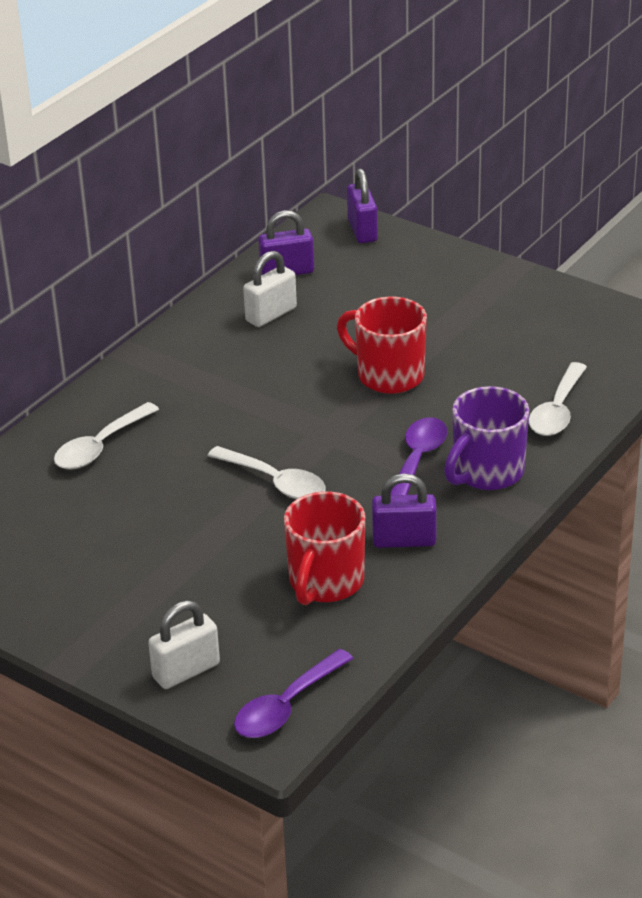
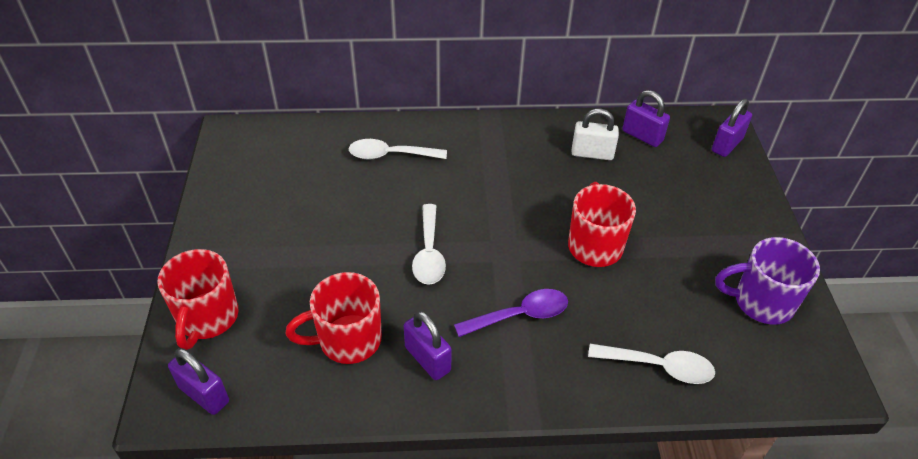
camera: 50 degrees right, 10 degrees up
white padlock [148,601,220,689] -> red mug [158,249,239,350]
purple spoon [234,649,354,738] -> purple padlock [168,348,229,415]
purple mug [444,386,529,490] -> purple mug moved to [715,237,820,325]
white spoon [529,362,587,436] -> white spoon turned 150 degrees counterclockwise [588,344,715,384]

